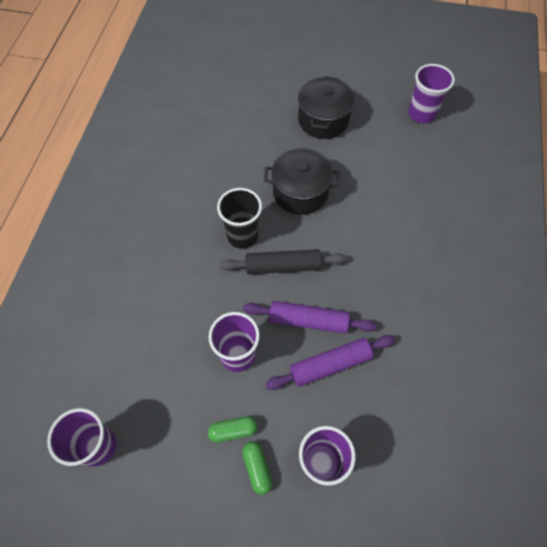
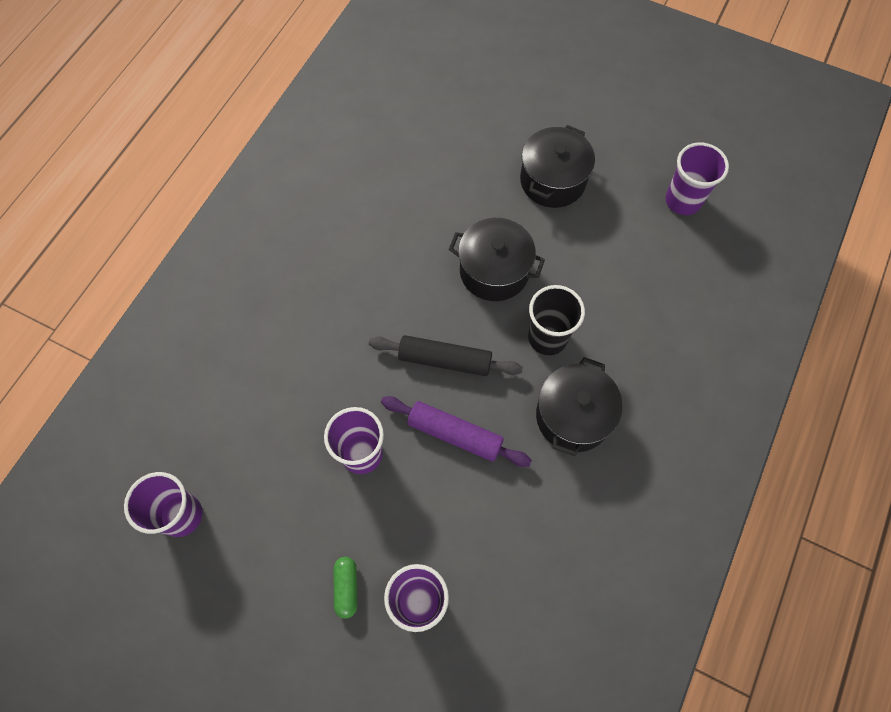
camera: 15 degrees right, 5 degrees up
green capsule [208,416,257,443] -> none
black cup [217,188,262,249] -> black cup moved to [528,285,585,355]
purple rolling pin [265,335,395,390] -> none
none -> black pot [536,357,623,456]

